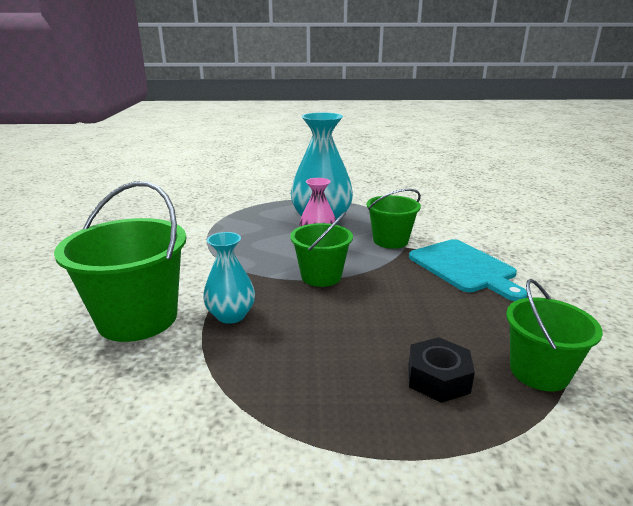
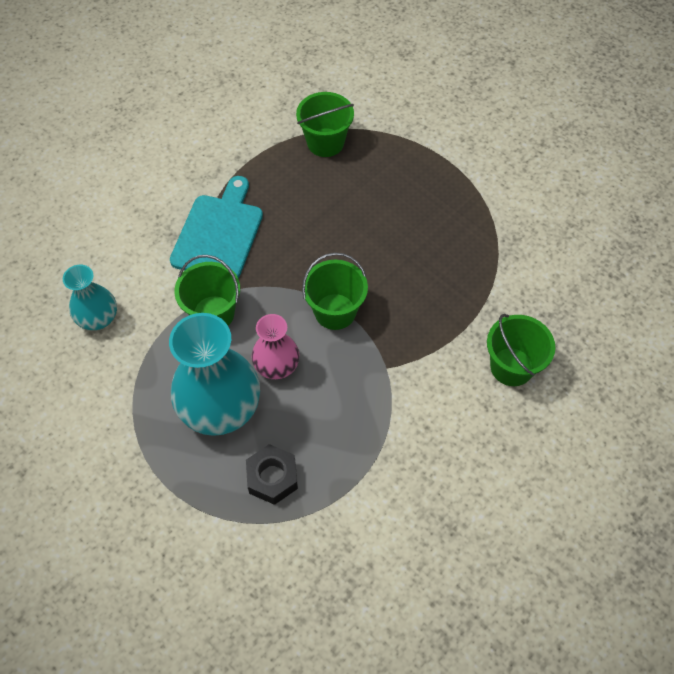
camera: 135 degrees left, 35 degrees up
green bucket [54,181,186,342] -> green bucket [487,314,555,386], size x0.62
turquoise vase [203,232,255,324] -> turquoise vase moved to [63,265,117,330]
black nut [408,337,475,403] -> black nut moved to [246,444,298,505]

